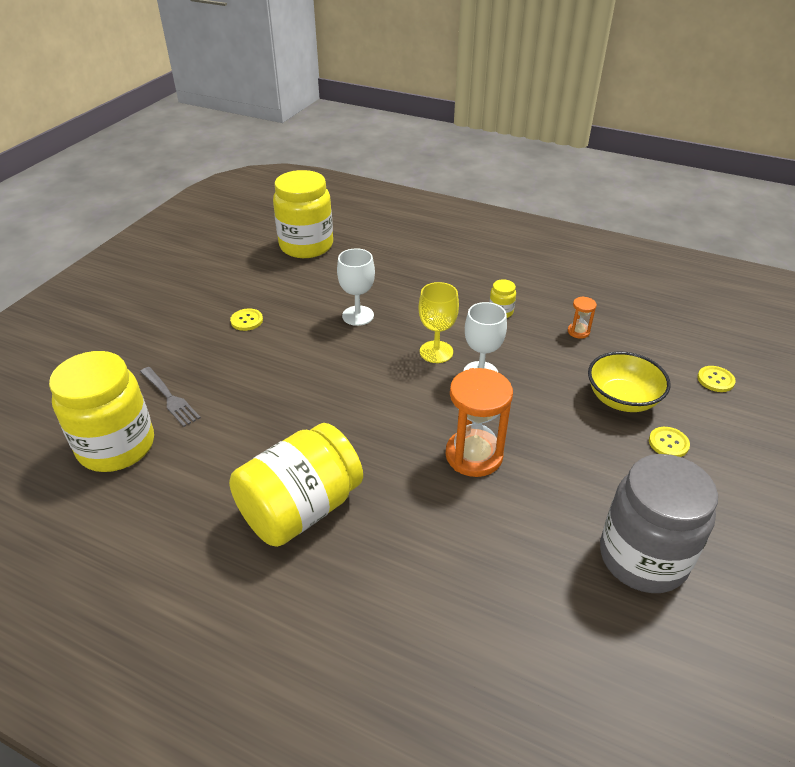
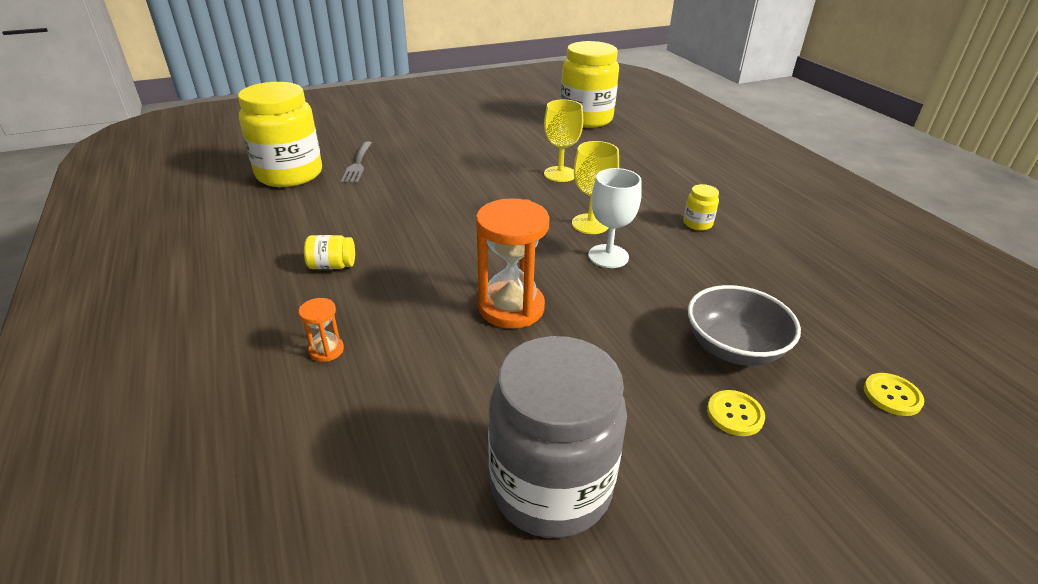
camera: 40 degrees right, 5 degrees down
yellow jar [229,423,363,547] -> yellow jar [304,235,355,269], size x0.41
yellow button [230,308,263,331] -> none
white goblet [337,248,375,326] -> yellow goblet [544,99,583,182]
orange hourglass [568,296,597,339] -> orange hourglass moved to [298,298,344,362]
yellow bowl [588,351,670,412] -> grey bowl [688,285,801,366]

